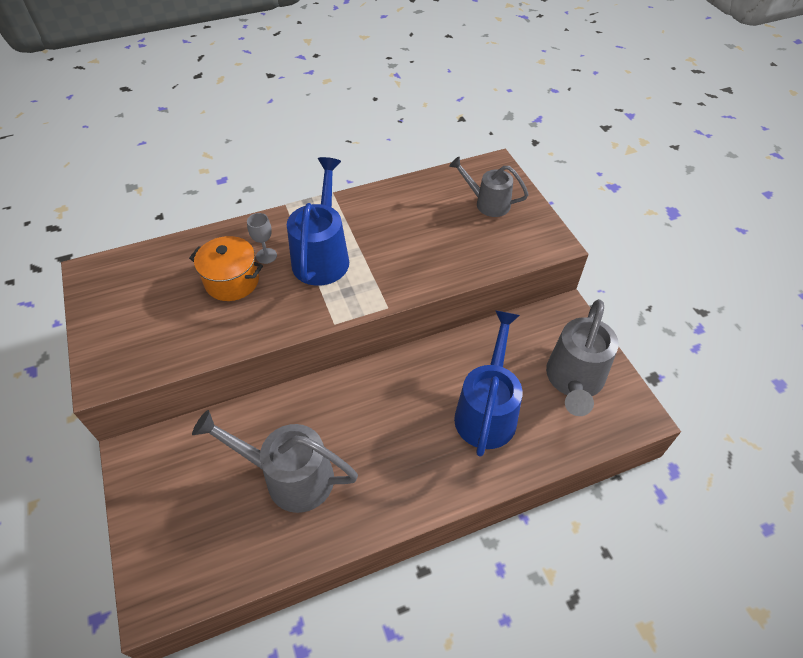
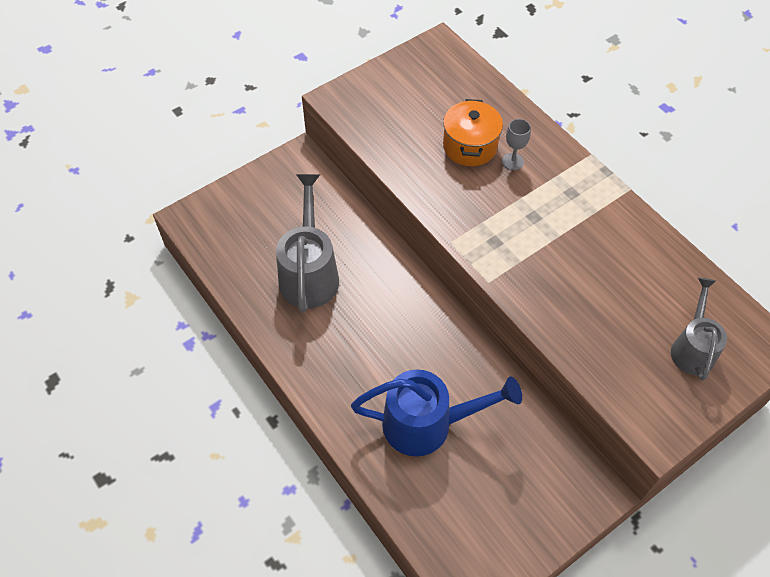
camera: 75 degrees right, 5 degrees up
blue watering can [287,157,349,286] -> none
grey watering can [546,299,619,416] -> none

